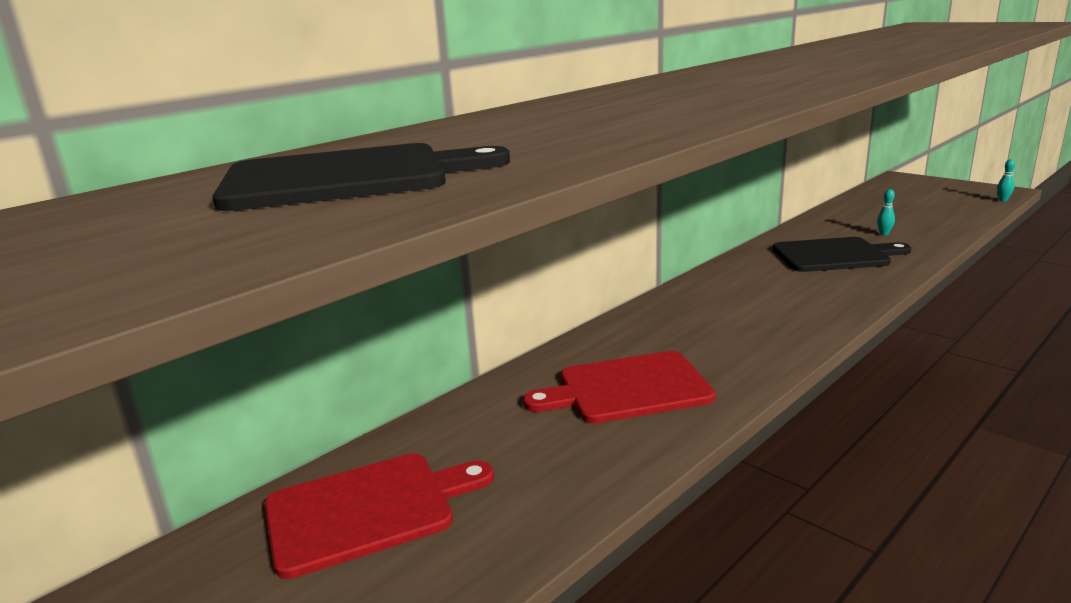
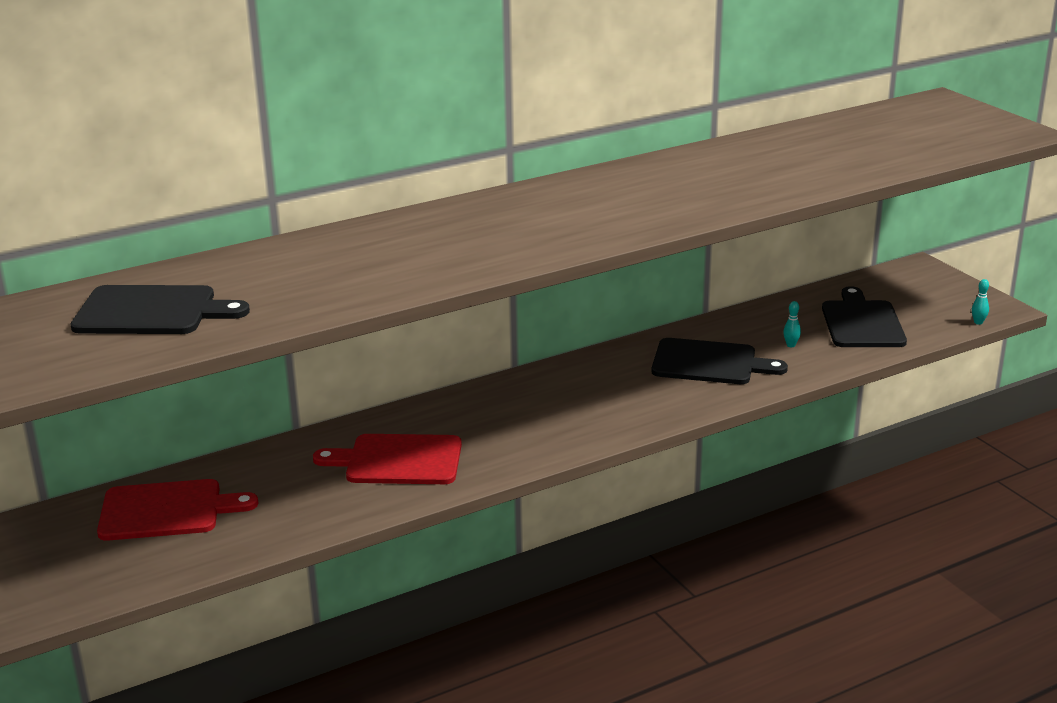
camera: 15 degrees right, 5 degrees up
none -> black cutting board [822,286,907,347]

